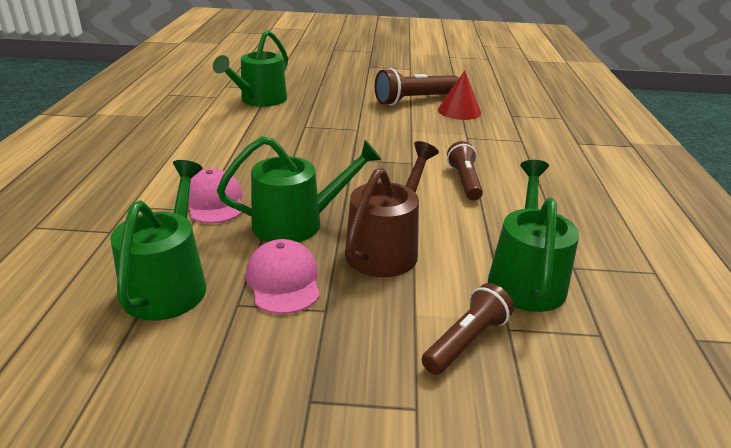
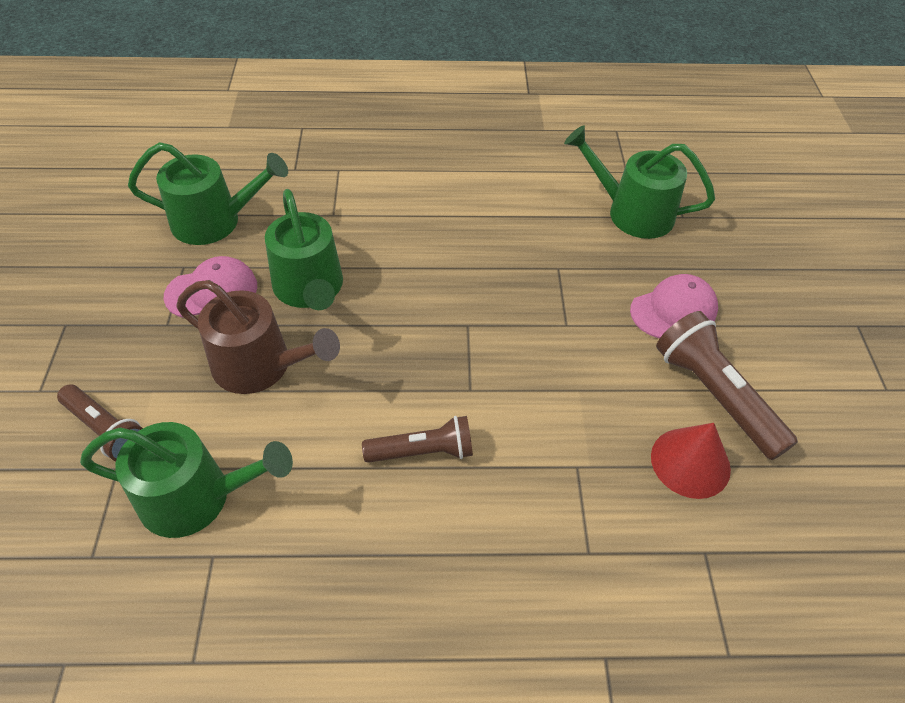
camera: 85 degrees right, 20 degrees up
pink cap [188,169,243,224] -> pink cap moved to [630,274,718,338]

